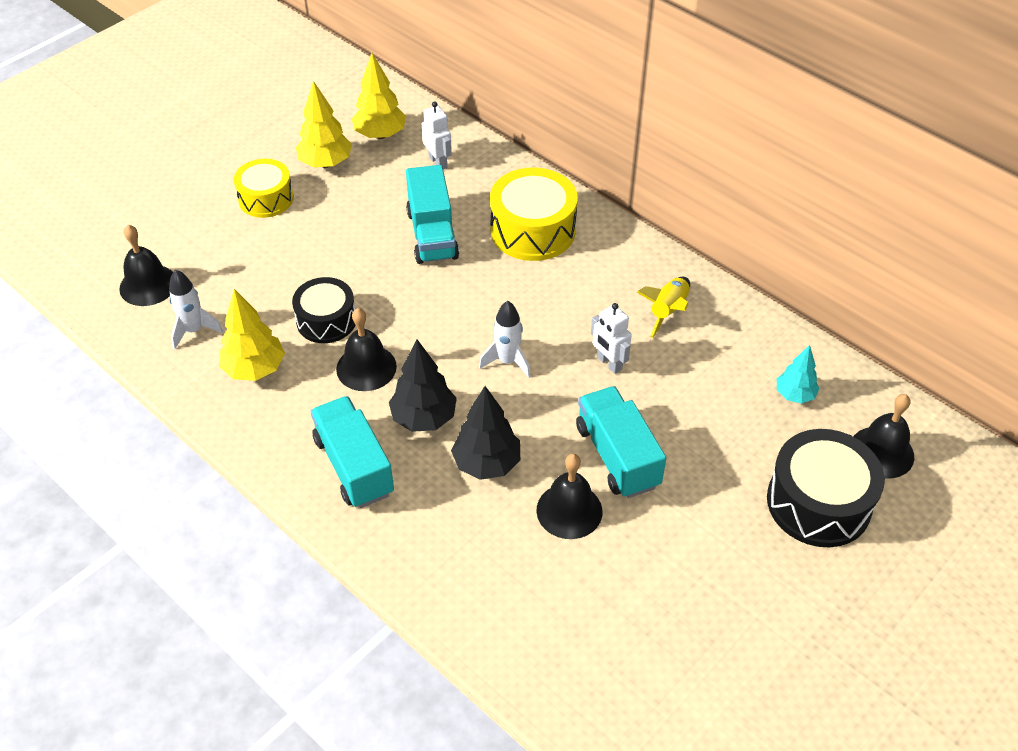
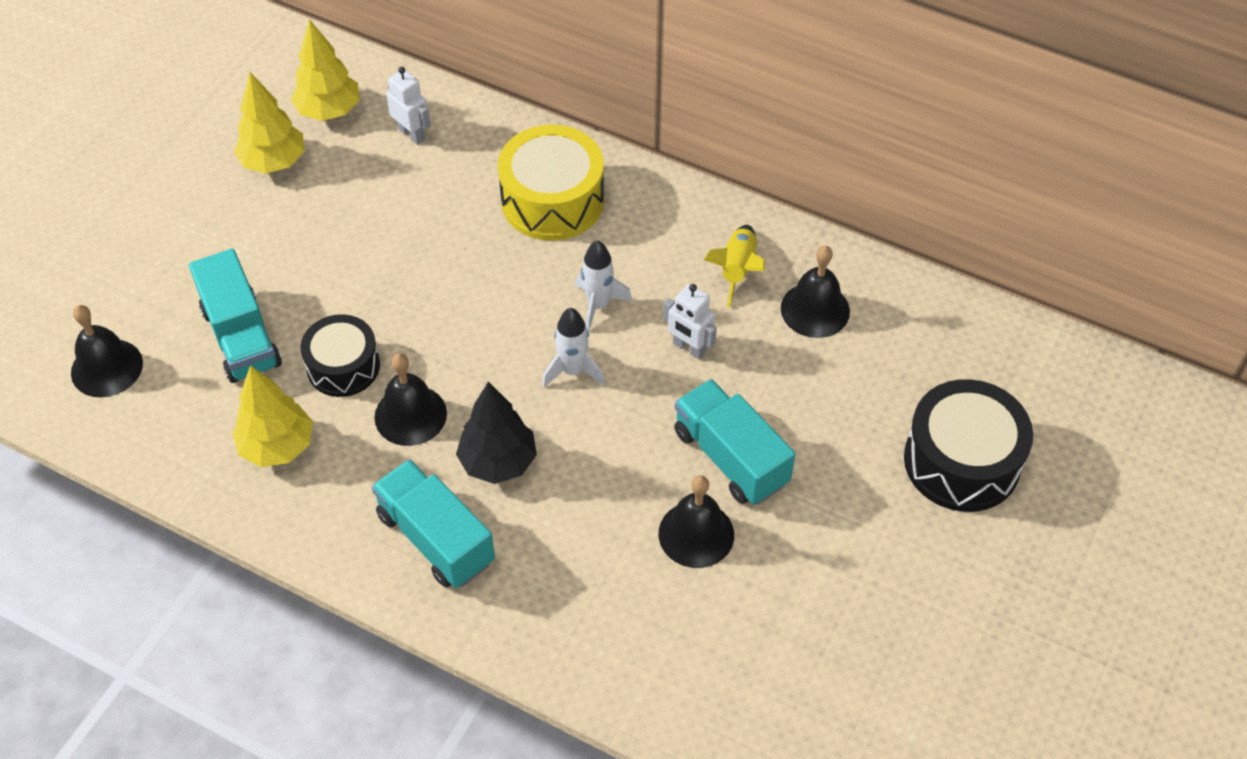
camera: 15 degrees left, 5 degrees up
white rocket [169,269,223,350] -> white rocket moved to [575,240,632,332]
yellow drum [234,159,294,218] -> none
turquoise truck [406,165,459,264] -> turquoise truck moved to [189,249,282,383]
black tree [451,386,520,480] -> none
turquoise tree [777,345,820,404] -> none
black bell [853,394,914,479] -> black bell moved to [781,246,850,338]

